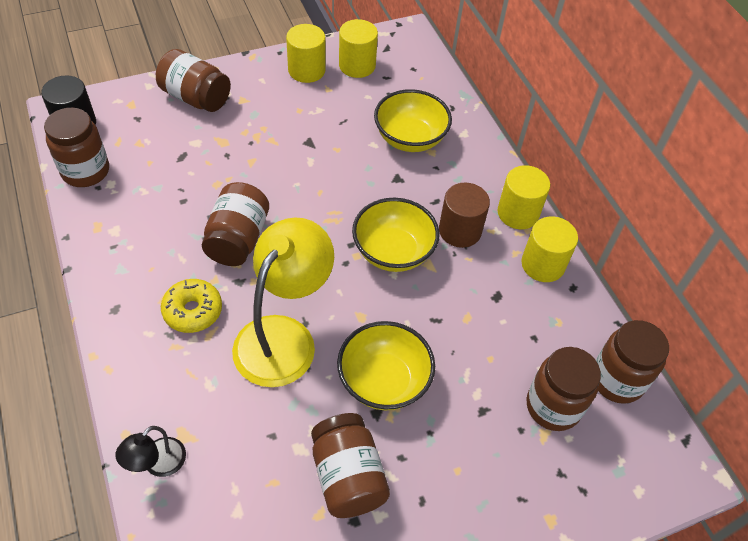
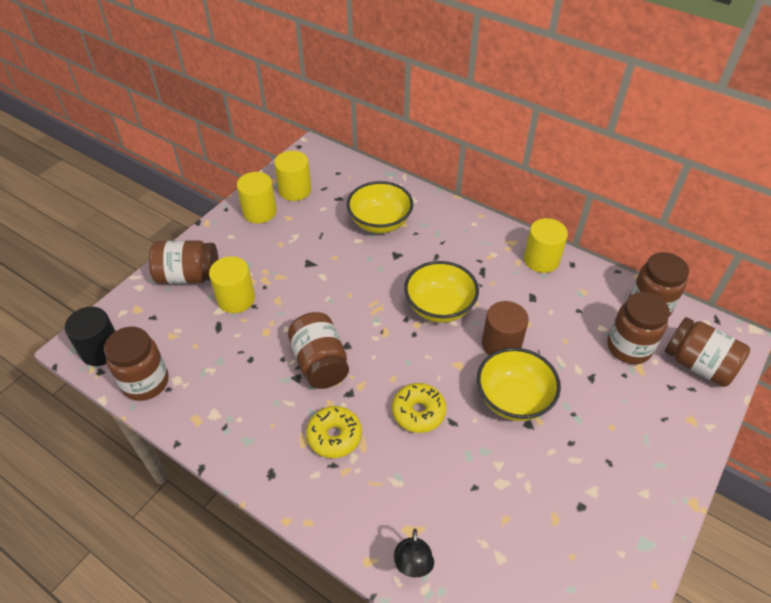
camera: 30 degrees left, 5 degrees down
yellow lamp [232,218,334,387] -> yellow donut [392,383,446,433]
brown jar [311,413,390,518] -> brown jar moved to [665,317,750,387]
brown cylinder [439,182,490,248] -> brown cylinder moved to [482,301,529,355]
yellow cylinder [498,165,550,229] -> yellow cylinder moved to [209,256,255,313]

